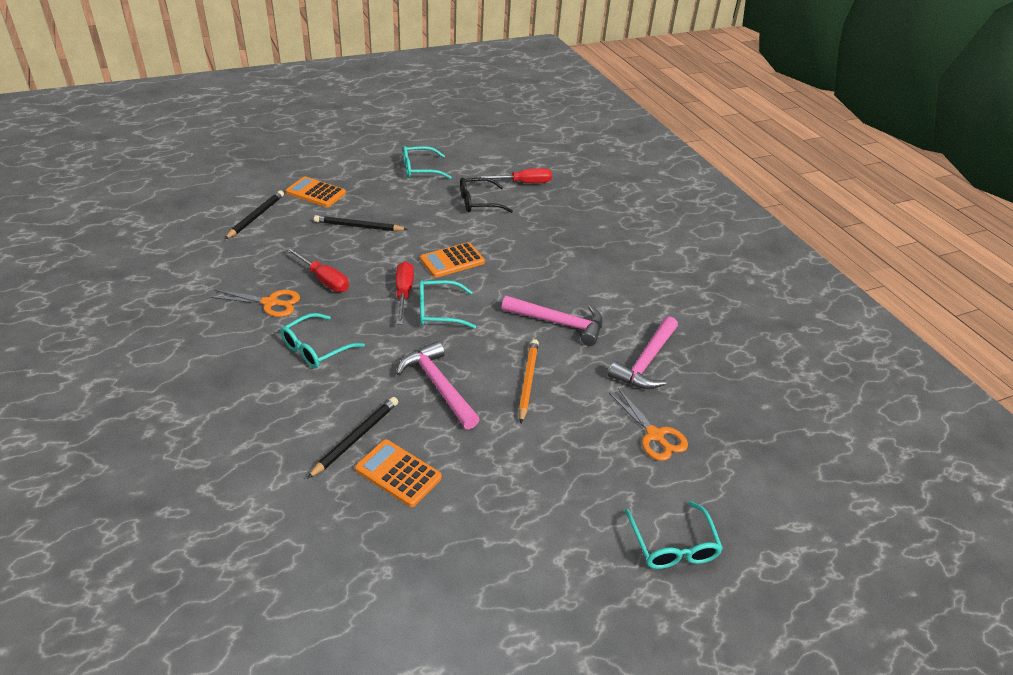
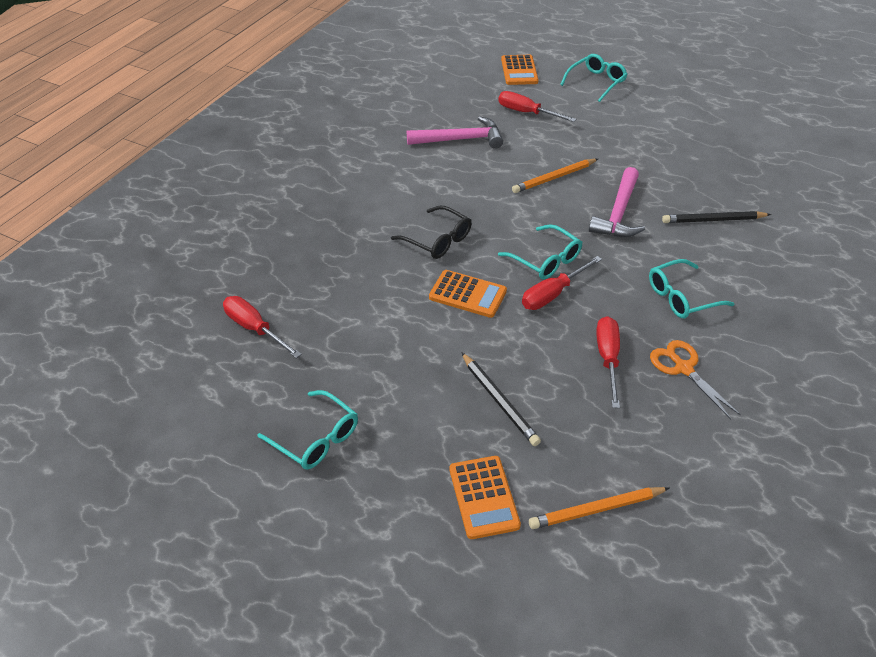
camera: 125 degrees left, 5 degrees up
black pencil [224,190,284,240] -> orange pencil [529,487,669,529]
turquoise glasses [280,313,365,368] -> turquoise glasses turned 150 degrees clockwise [649,259,734,318]
orange calculator [355,439,442,507] -> orange calculator moved to [501,55,539,85]
black glasses [460,177,513,213] -> black glasses moved to [391,206,471,259]
pink hammer [502,296,603,346] -> none
orange scissors [609,388,688,461] -> red screwdriver [498,91,576,122]

